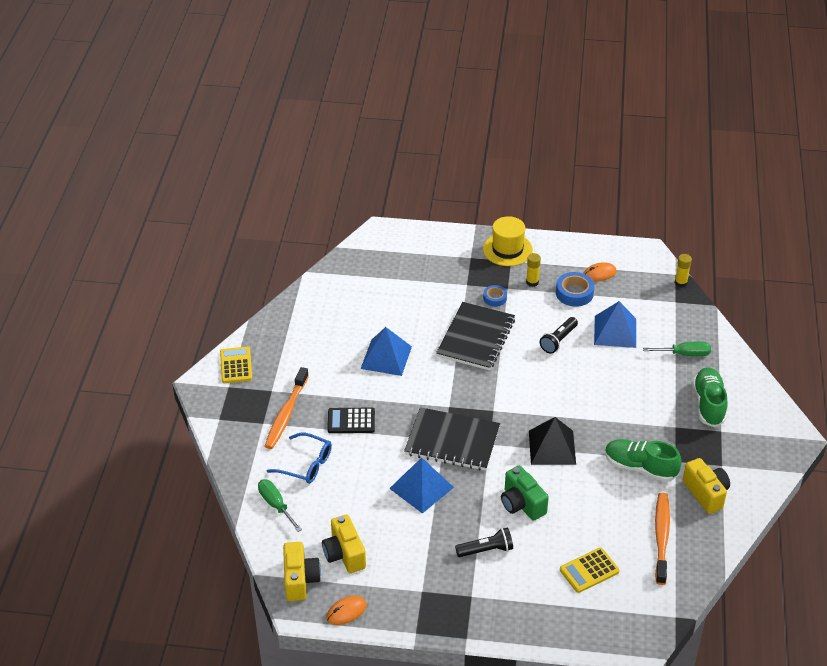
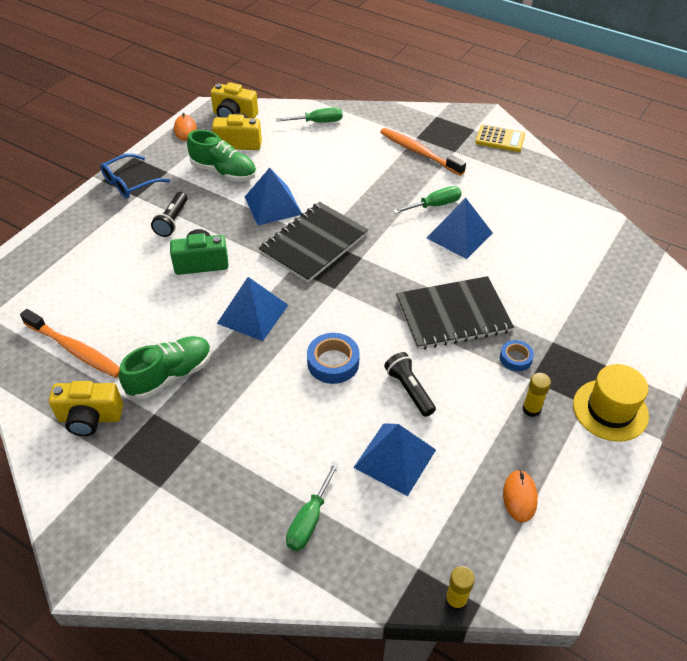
camera: 115 degrees right, 5 degrees up
blue glasses [266,433,332,484] -> blue glasses moved to [100,153,170,198]
black calculator [327,408,375,433] -> none
black notebook [436,302,515,370] -> black notebook turned 60 degrees counterclockwise [396,276,514,350]
black pyramid [529,417,576,465] -> blue pyramid [217,277,288,341]
blue tape [556,272,594,307] -> blue tape moved to [307,333,360,384]
yellow calculator [560,548,620,593] -> none
green shoe [693,367,727,427] -> green shoe moved to [187,130,256,181]
none -> green screwdriver [393,186,462,214]

